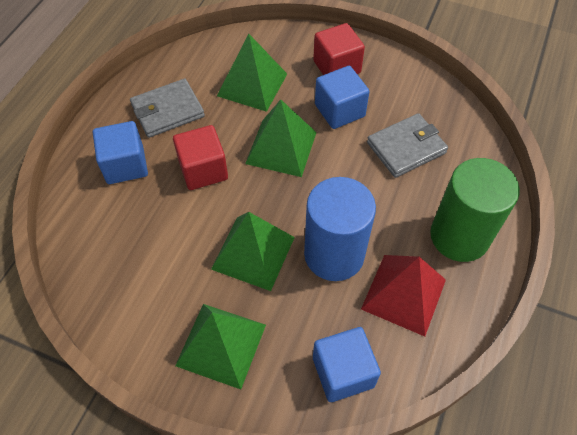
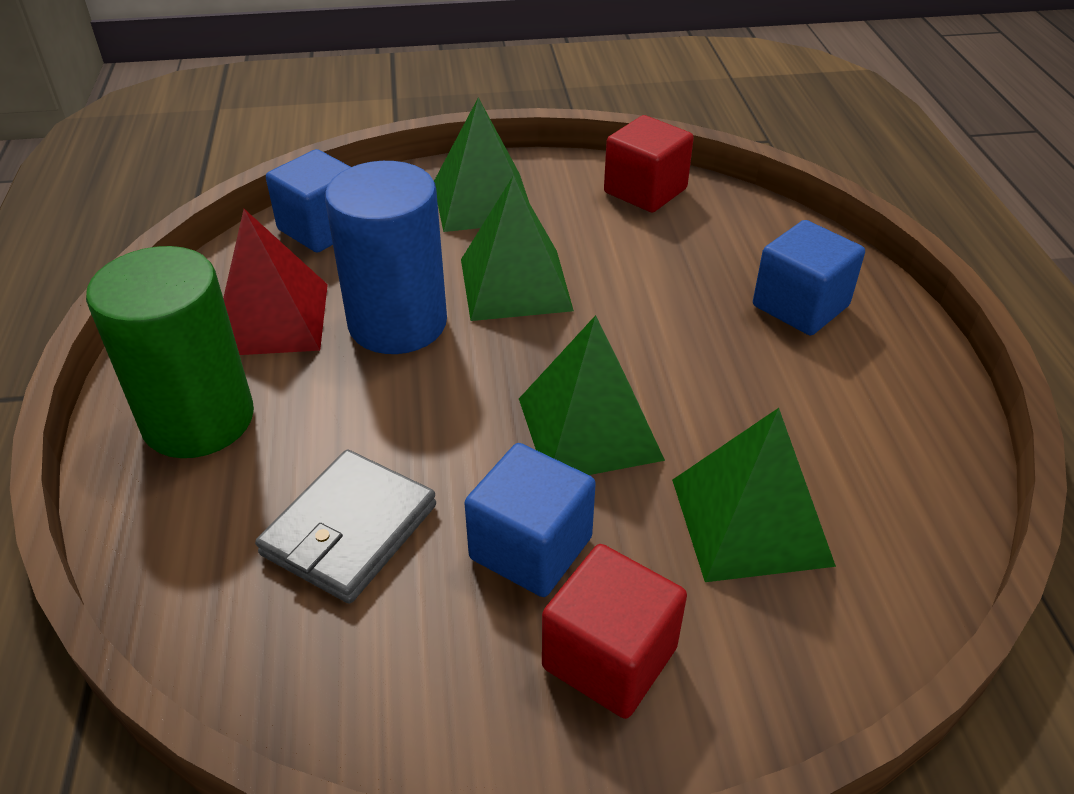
camera: 150 degrees right, 15 degrees down
grey wallet [130,79,205,138] -> none
red cube [173,125,228,190] -> red cube moved to [604,115,694,213]

